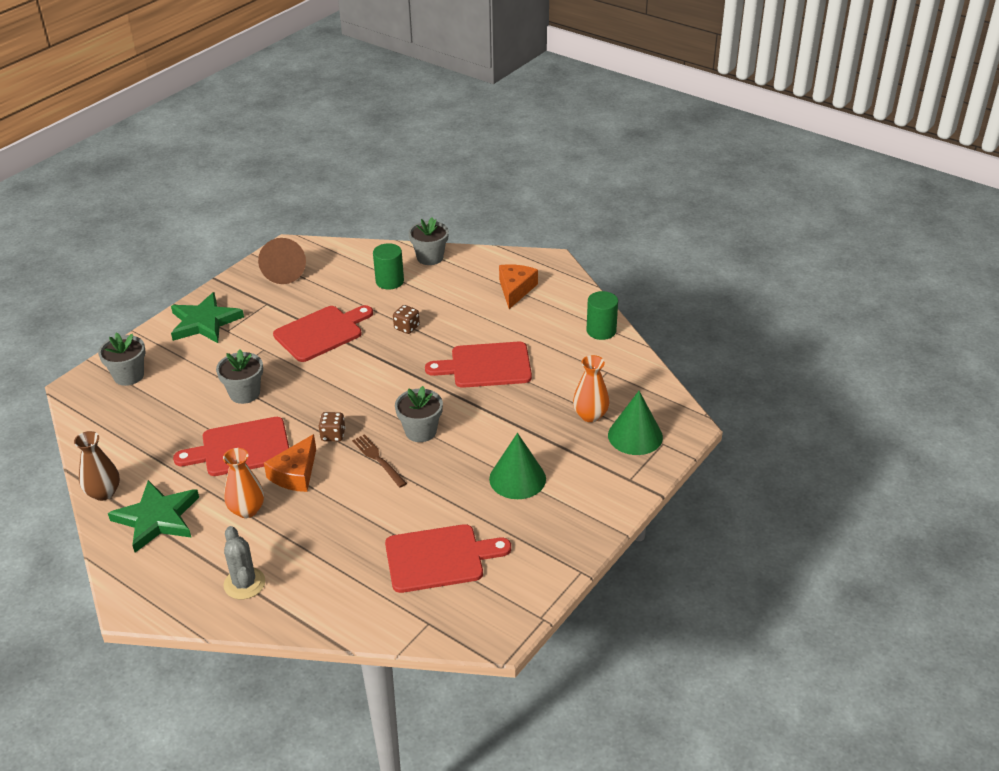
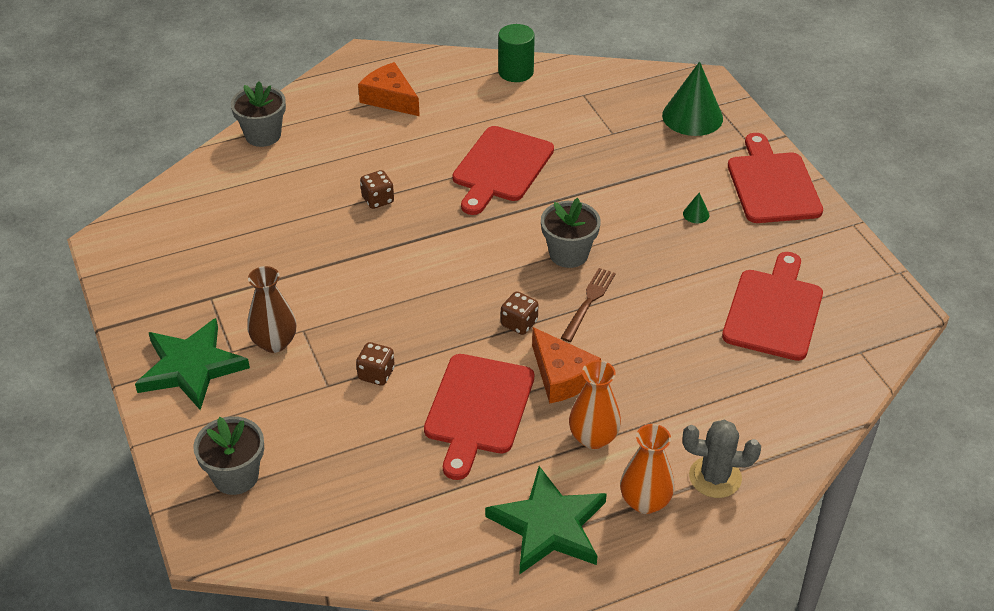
camera: 60 degrees left, 5 degrees up
brown vase [74,431,120,501] -> brown vase moved to [247,266,297,353]
grey flower pot [216,349,263,404] -> brown dice [356,342,395,386]
brown cone [258,238,306,284] -> none
red cutting board [273,305,373,362] -> red cutting board moved to [728,133,823,223]
brown fork [352,434,407,488] -> brown fork turned 120 degrees clockwise [561,268,616,342]
green cylinder [373,243,404,289] -> none
green cone [489,433,546,499] -> green cone [683,193,710,223], size x0.41
orange vase [573,355,609,422] -> orange vase moved to [620,424,675,514]

